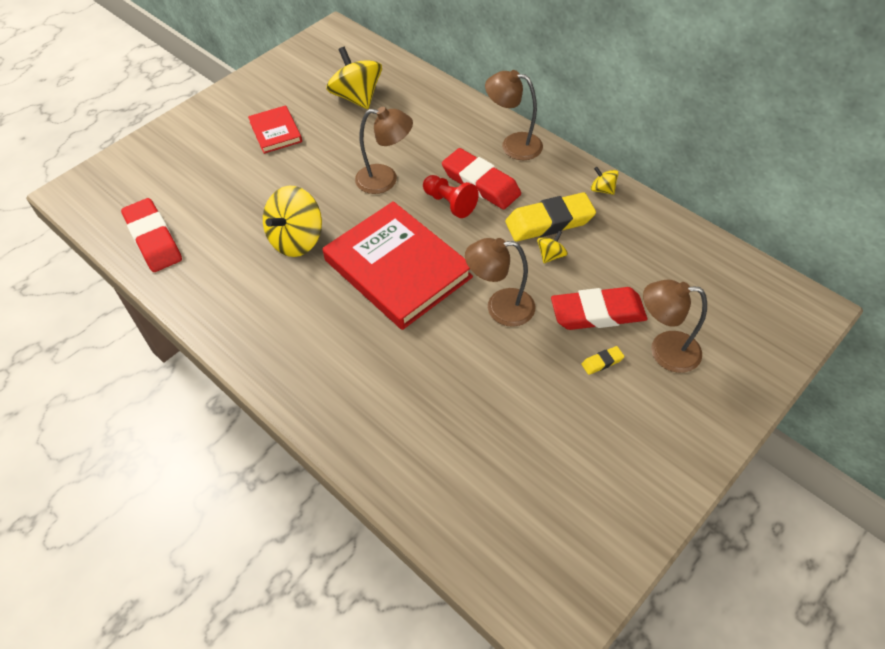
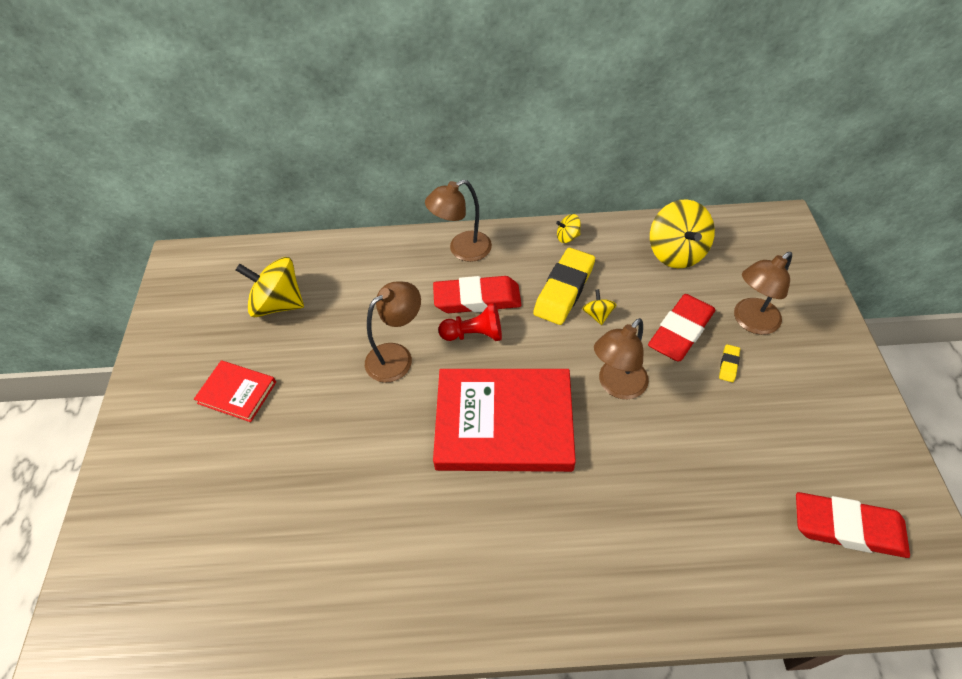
camera: 45 degrees left, 0 degrees up
red eraser [121,198,182,272] -> red eraser moved to [796,492,910,558]
yellow spinning top [263,186,322,257] -> yellow spinning top moved to [650,199,715,268]

